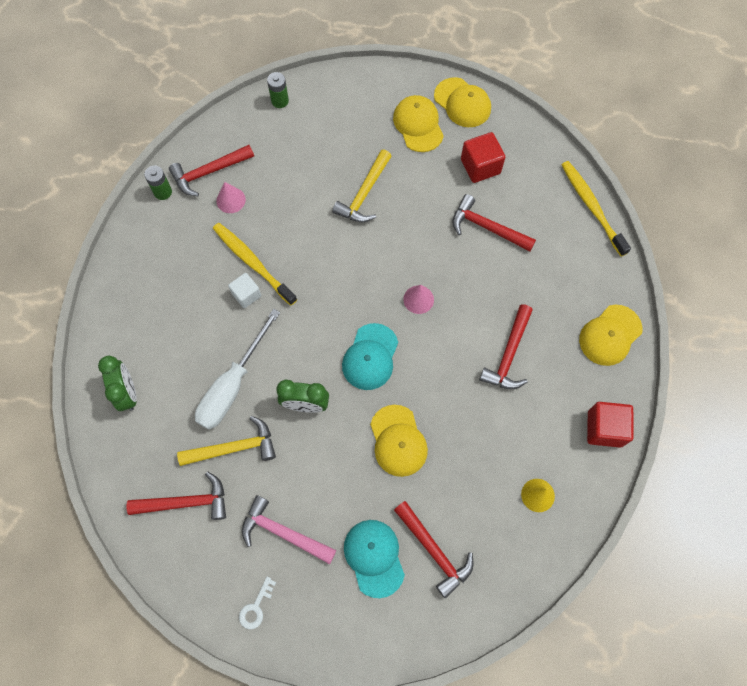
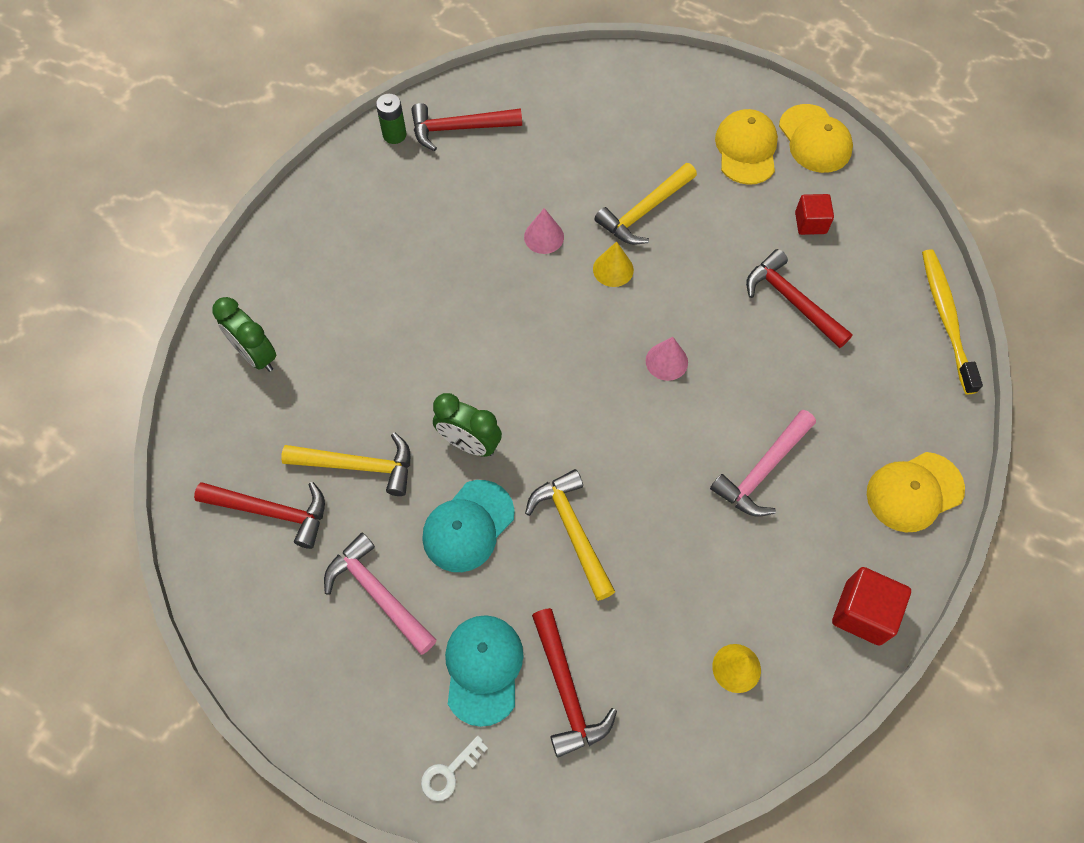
camera: 20 degrees right, 5 degrees down
green clock [98,356,137,411] -> green clock turned 135 degrees clockwise [212,297,277,372]
white screwdriver [195,309,280,430] -> none
yellow toothbrush [213,223,297,306] -> none
pink cone [216,182,246,213] -> pink cone moved to [524,208,564,254]
white cube [228,273,261,308] -> none
white key [239,577,276,630] -> white key moved to [421,736,488,801]
green battery [267,72,289,108] -> none
turquoise cap [342,323,398,390] -> turquoise cap moved to [422,480,515,572]
yellow cap [370,405,428,477] -> yellow hammer [525,469,615,601]
red cube [461,132,506,183] -> red cube [795,194,834,235], size x0.66
red hammer [479,304,533,389] -> pink hammer [710,410,816,517]
none -> yellow cone [593,241,634,287]

